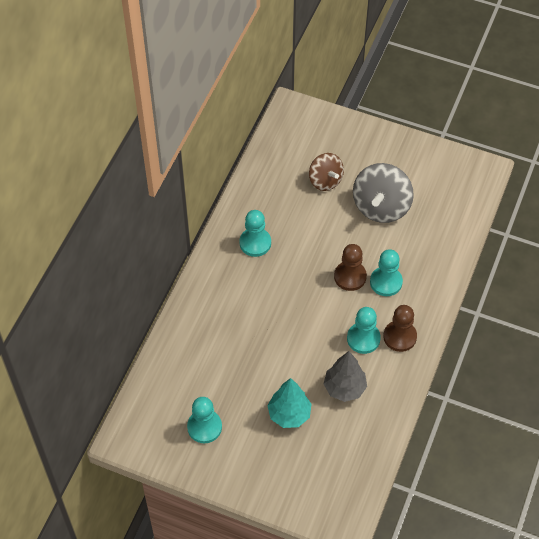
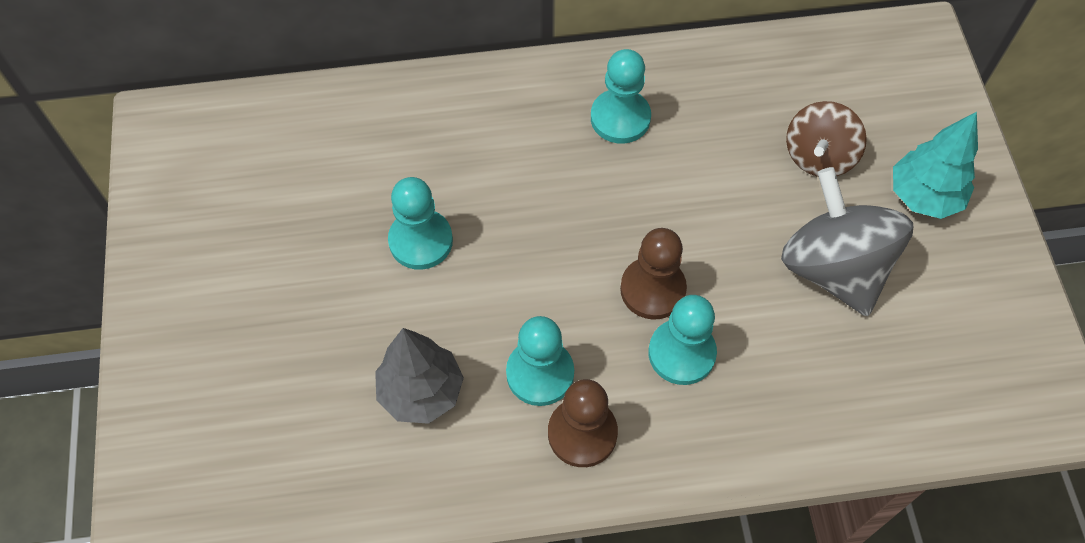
camera: 60 degrees right, 5 degrees up
turquoise pawn [187,397,222,443] -> turquoise pawn moved to [388,177,453,270]
turquoise tree [267,378,312,428] -> turquoise tree moved to [893,112,978,219]
grey spinning top [353,163,414,223] -> grey spinning top turned 75 degrees clockwise [781,167,914,316]

